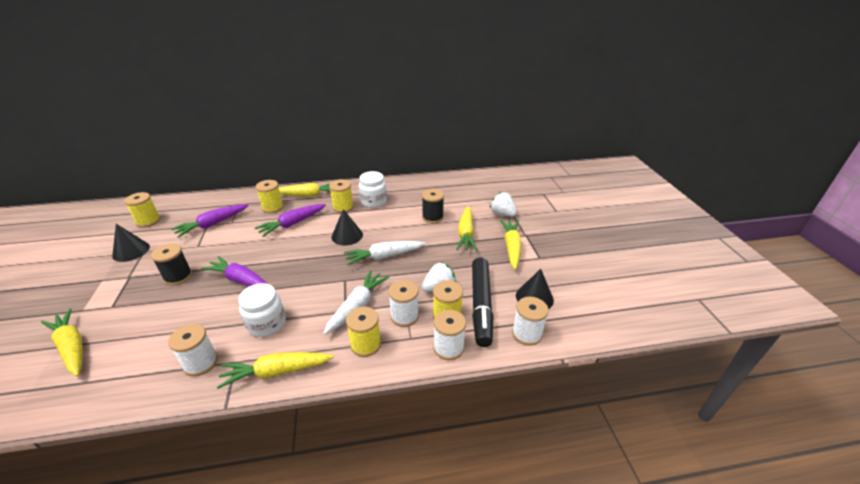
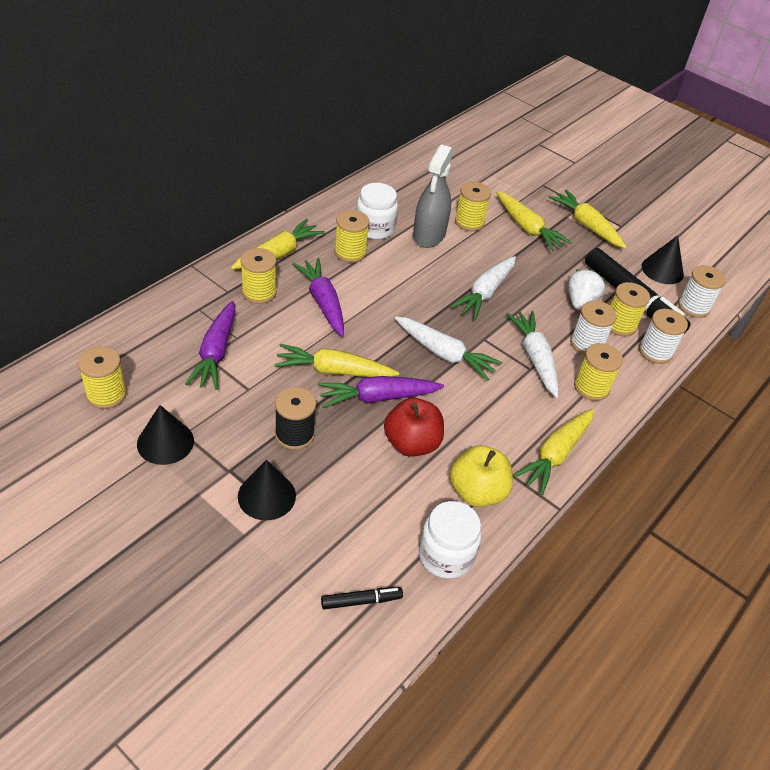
camera: 45 degrees left, 10 degrees up
yellow carrot [41,308,83,376] -> yellow carrot moved to [274,344,399,377]
white spool [168,324,218,376] -> yellow apple [450,446,513,507]
white jar [238,283,286,337] -> white jar moved to [418,501,481,579]
purple carrot [255,204,326,237] -> purple carrot turned 150 degrees clockwise [292,258,344,336]
black cone [332,209,363,245] -> black cone moved to [238,460,296,521]
black spool [422,189,444,224] -> yellow spool [455,182,491,231]
white strawberry [490,192,517,217] -> none
none -> black marker [321,587,403,609]
none -> red apple [384,398,444,457]
none -> white carrot [395,316,503,381]
none -> grey spray bottle [413,144,453,248]

